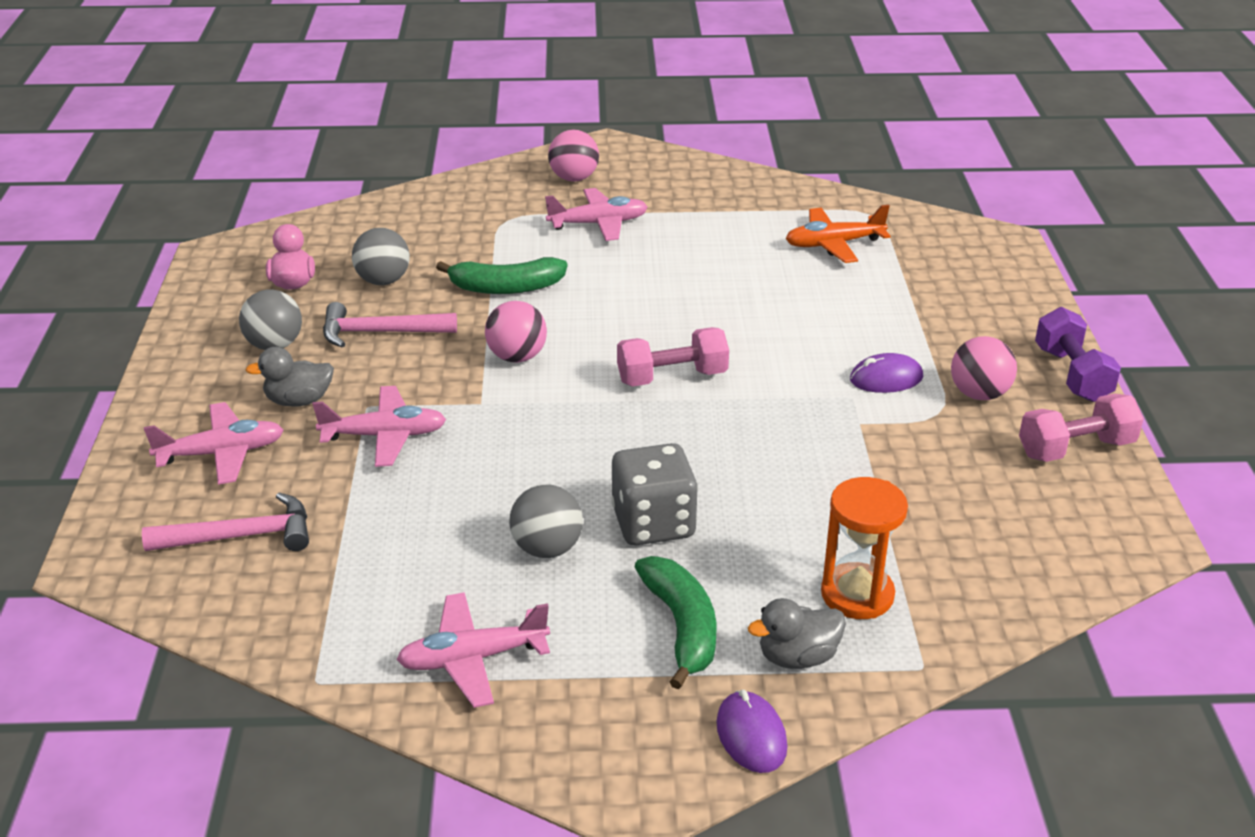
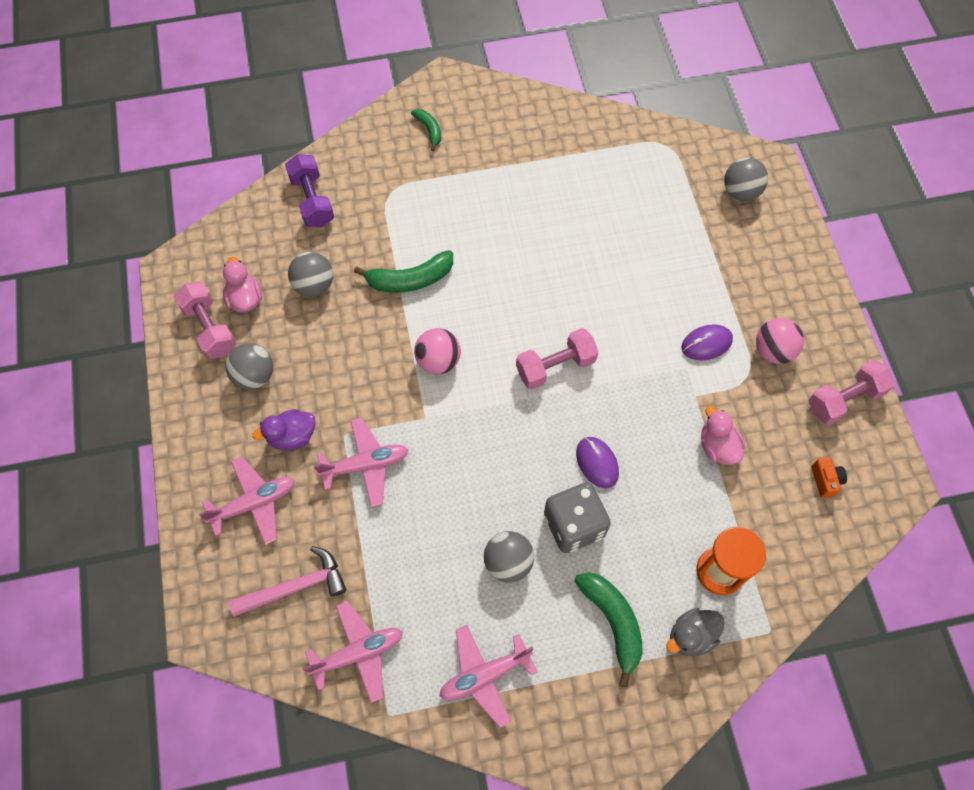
camera: 10 degrees left, 30 degrees up
grey duck [246,347,334,407] -> purple duck [252,409,316,450]
pink hammer [323,302,457,347] -> none
pink plane [545,188,648,241] -> pink plane moved to [303,601,403,703]
pink ball [548,130,599,181] -> green banana [411,109,441,151]
purple mouse [716,690,788,773] -> purple mouse moved to [576,437,619,489]
orange plane [786,205,890,263] -> none
purple dumbbell [1035,307,1121,402] -> purple dumbbell moved to [285,154,334,227]
none -> pink dumbbell [174,282,236,359]
none -> pink duck [701,406,745,465]
none -> grey ball [724,157,768,201]
none -> orange camera [811,457,847,498]

